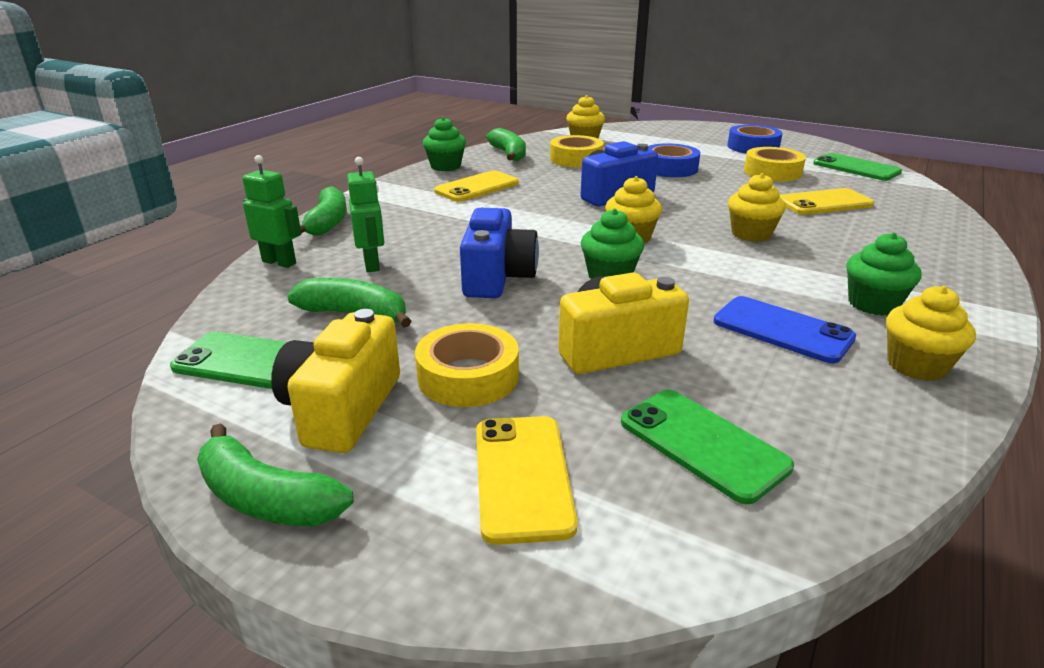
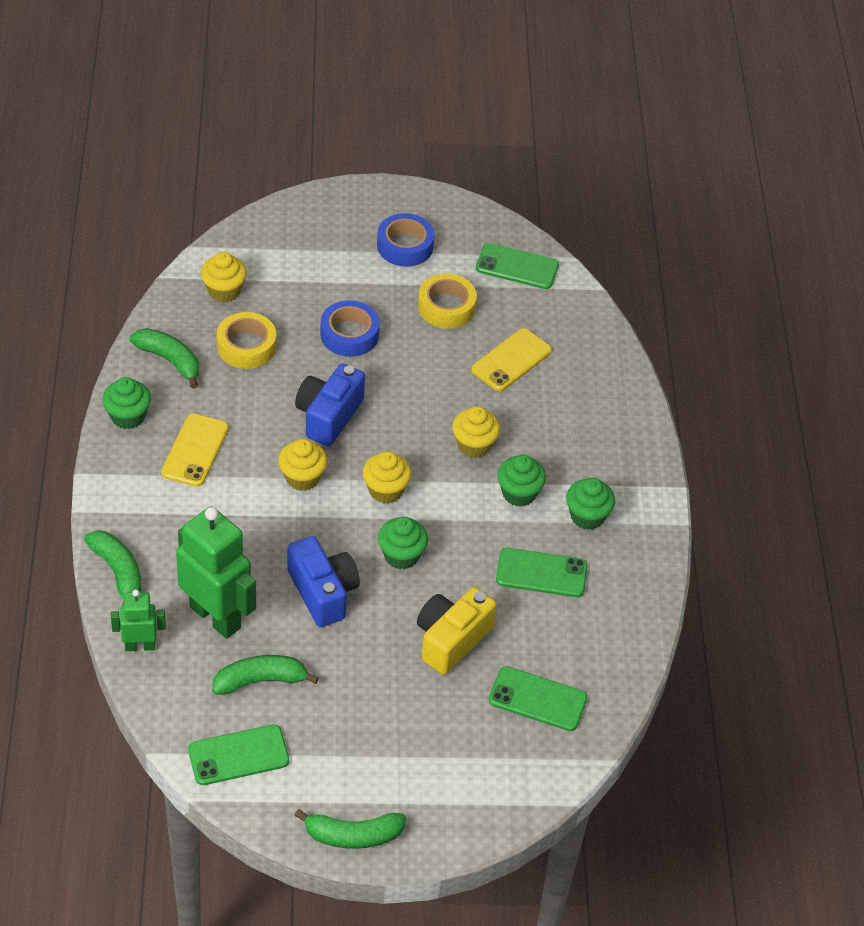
camera: 35 degrees left, 20 degrees up
yellow camera [271,309,400,453] -> none
green robot [347,157,384,272] -> green robot [176,506,256,639], size x1.88
yellow tape [415,323,519,407] -> none
yellow phone [476,416,578,545] -> none
blue phone [713,296,856,363] -> green phone [496,548,587,597]
yellow cupcake [886,286,976,381] -> yellow cupcake moved to [278,439,328,491]
none -> green cupcake [497,455,546,507]

